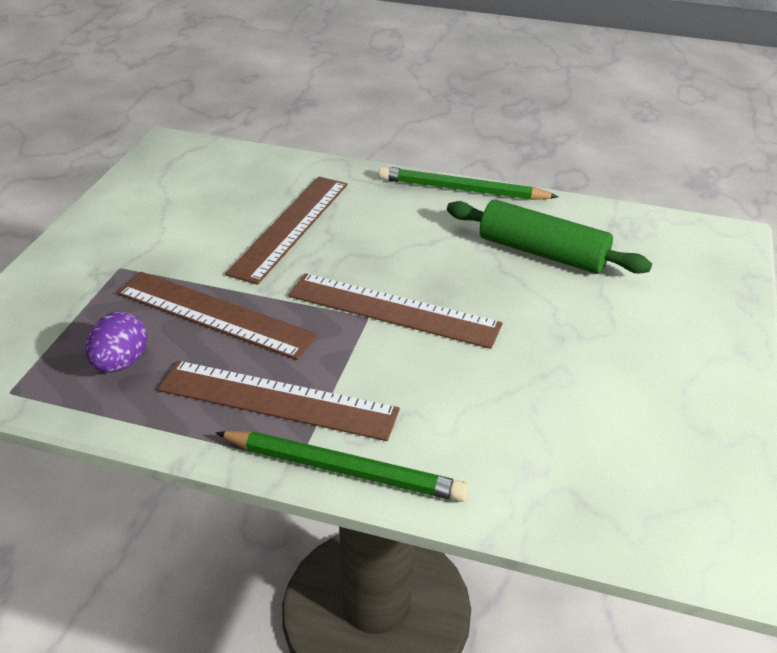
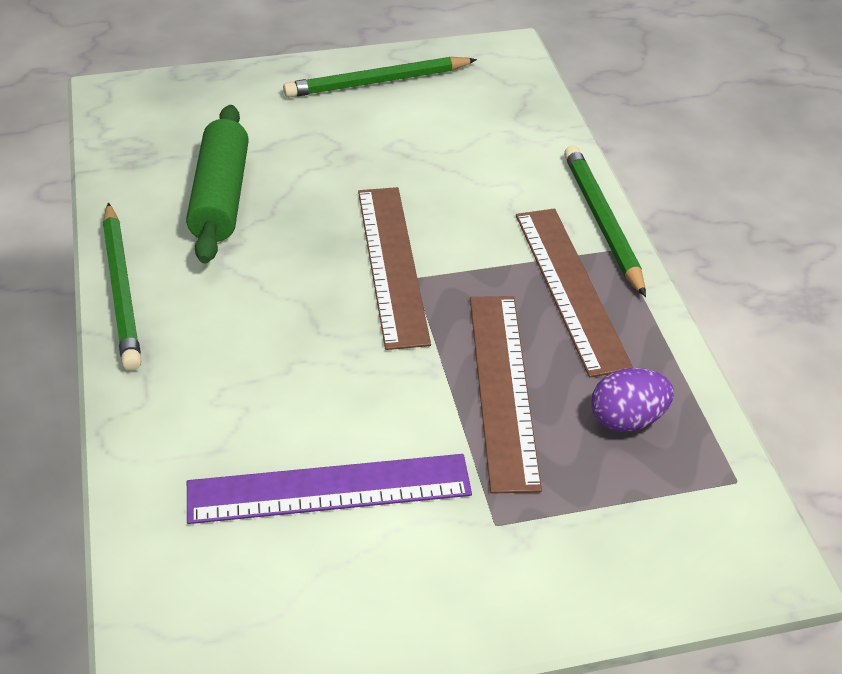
camera: 120 degrees left, 5 degrees up
brown ruler [225,176,347,285] -> none
none -> purple ruler [187,454,472,524]
none -> green pencil [283,57,477,98]

